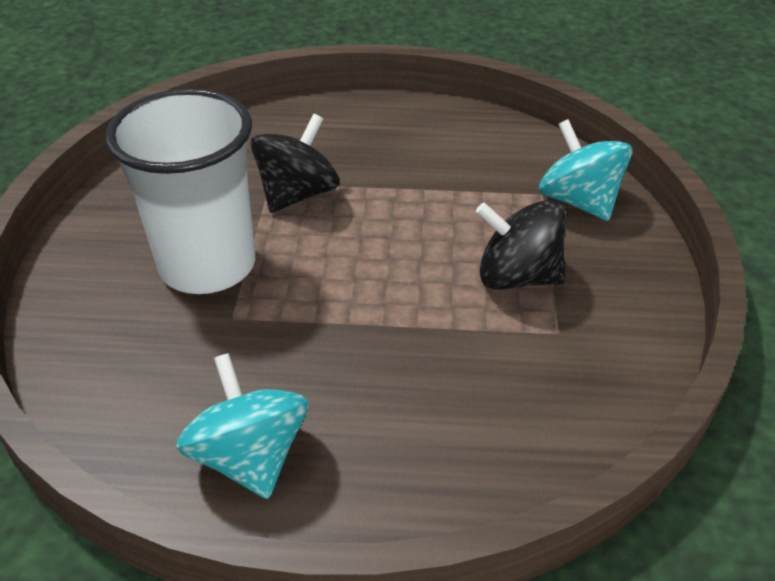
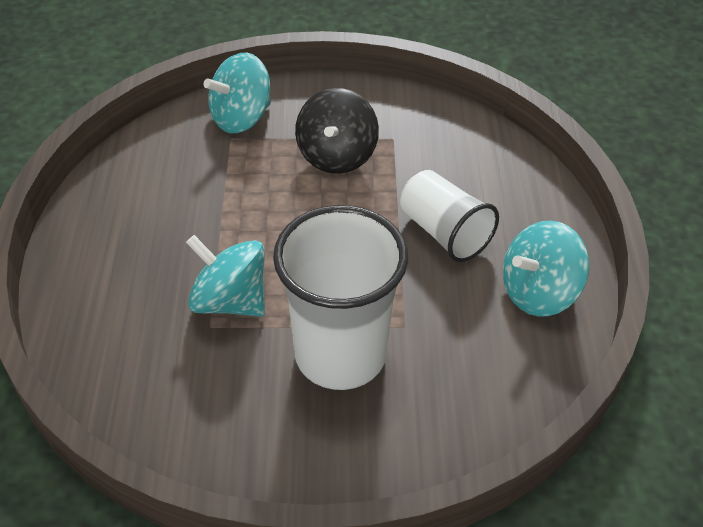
camera: 95 degrees left, 5 degrees up
black spinning top [250,114,340,213] -> turquoise spinning top [186,235,265,317]
none -> white cup [400,170,499,262]

